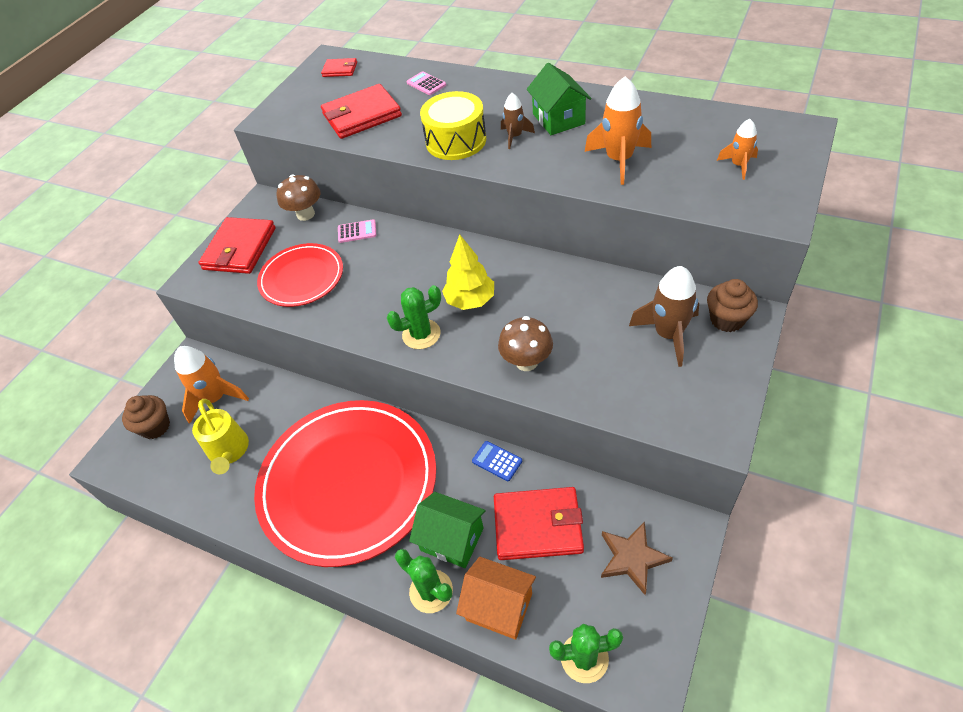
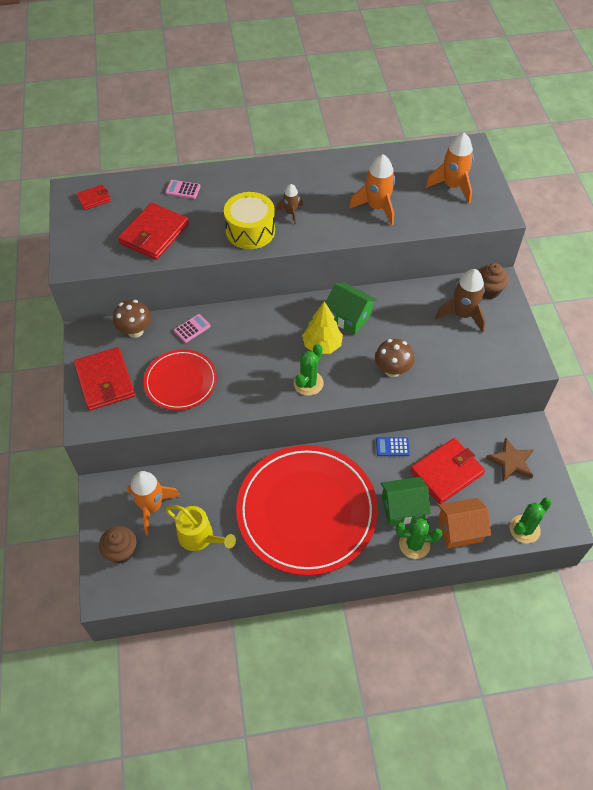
camera: 40 degrees left, 5 degrees up
green house [527,63,591,135] -> green house moved to [326,283,377,335]
orange rocket [717,119,758,180] -> orange rocket [425,133,474,203], size x1.76

